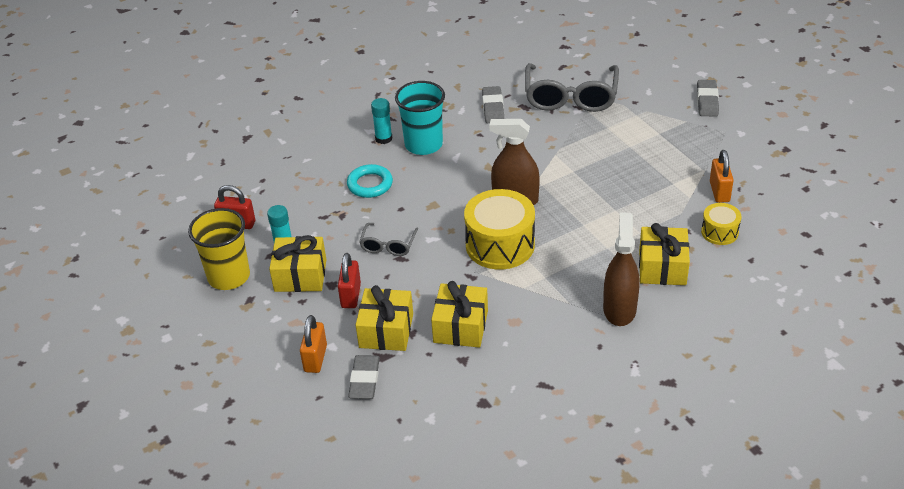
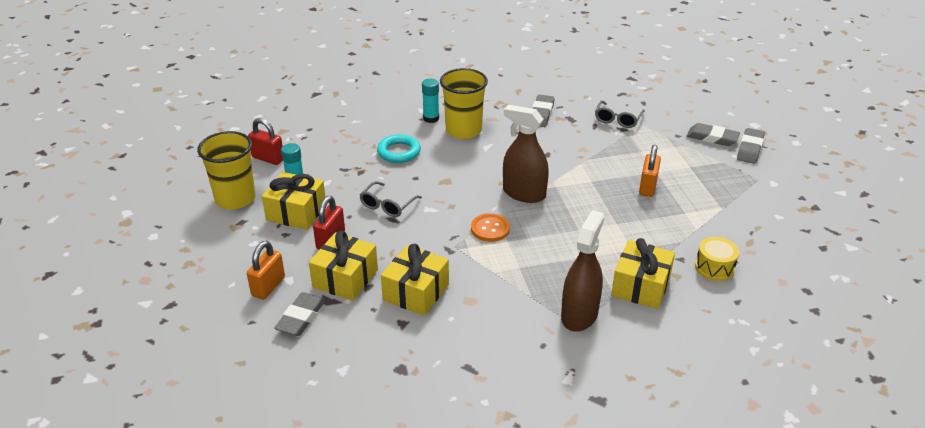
camera: 15 degrees right, 5 degrees down
turquoise cup [395,81,445,155] -> yellow cup [440,68,488,139]
yellow drum [464,189,535,269] -> orange button [471,213,510,242]
grey glasses [525,63,619,112] -> grey glasses [595,101,645,128], size x0.51
orange padlock [710,150,734,203] -> orange padlock moved to [639,145,661,197]
none -> grey eraser [687,123,740,146]

